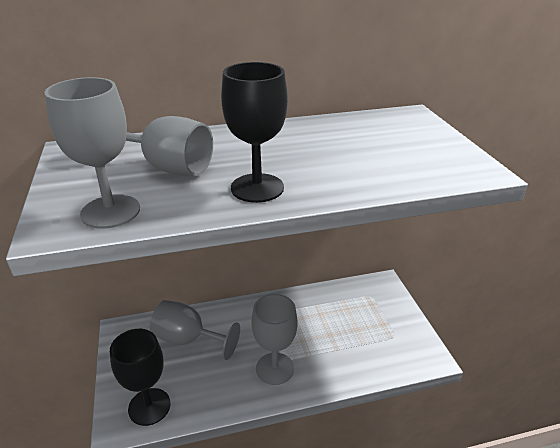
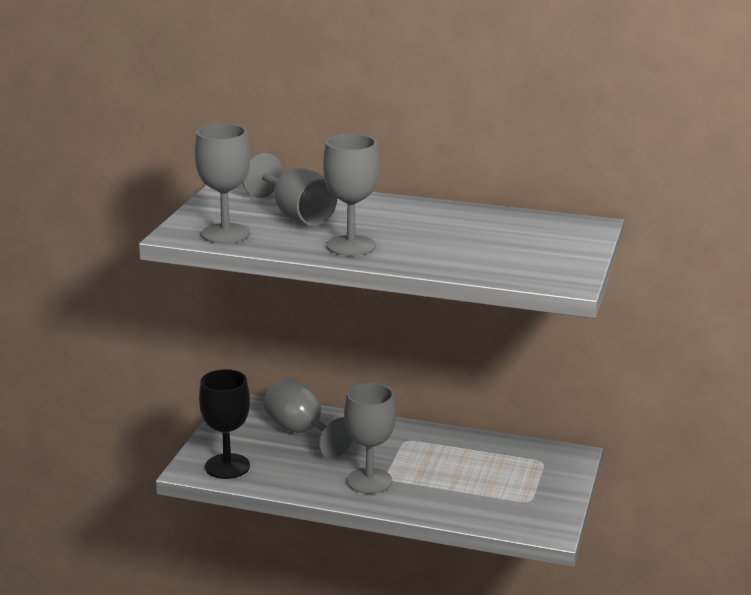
camera: 30 degrees right, 10 degrees down
black goblet [221,62,288,203] -> grey goblet [323,134,379,256]

